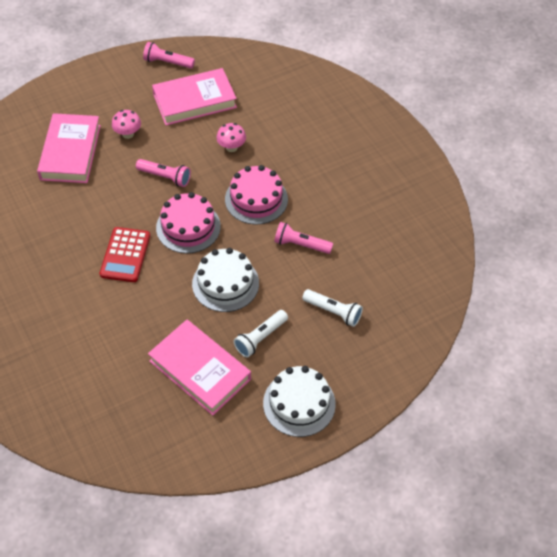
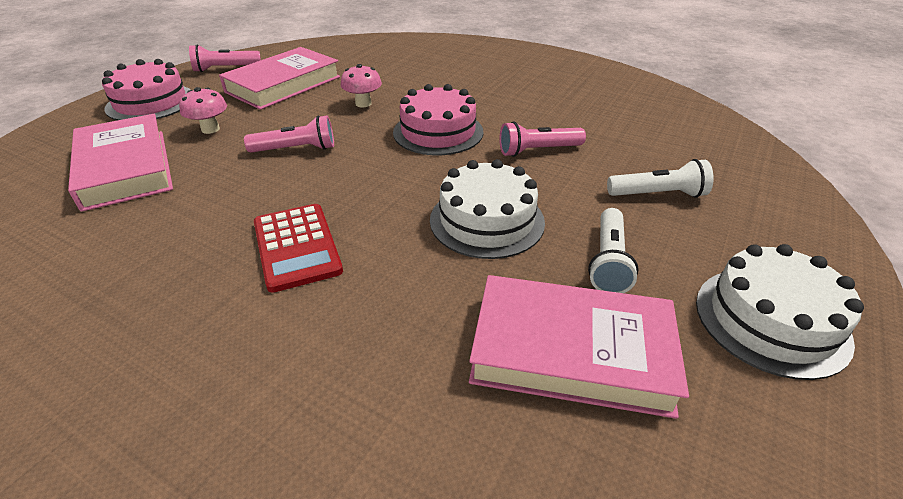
camera: 30 degrees left, 15 degrees down
pink cake [156,192,221,253] -> pink cake moved to [102,59,191,120]

